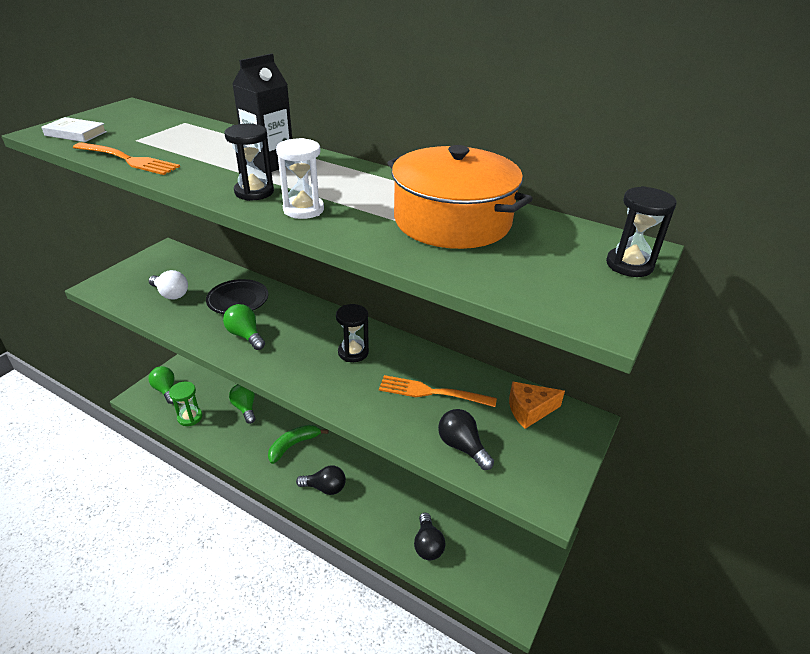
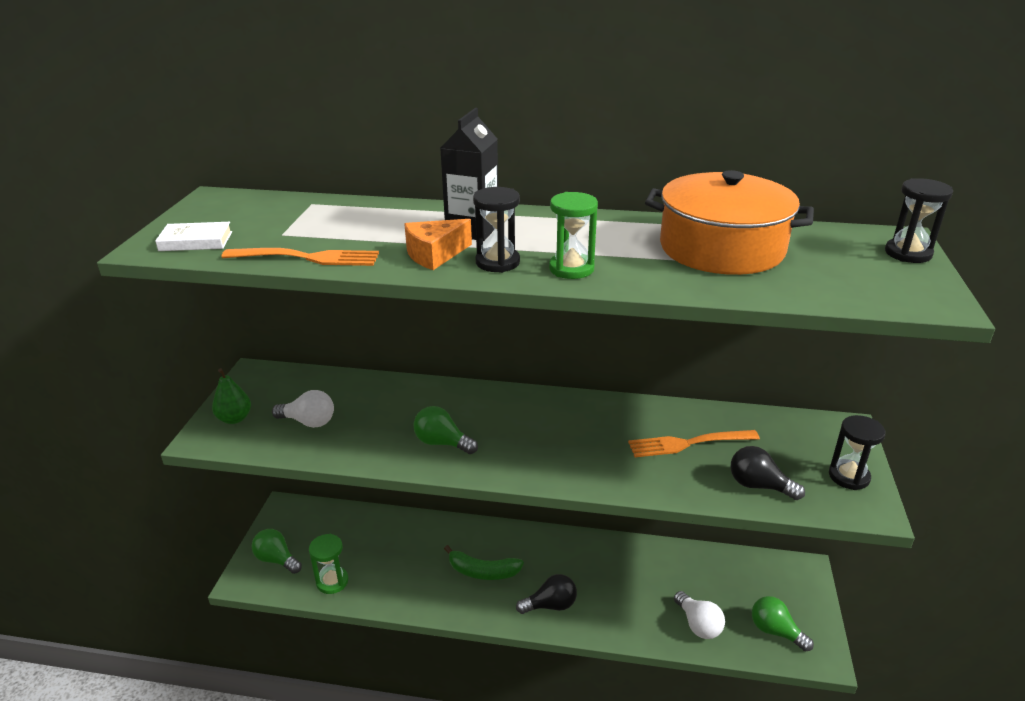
camera: 20 degrees left, 5 degrees down
black plate [206,279,268,314] -> none
green light bulb [229,384,255,424] -> green light bulb moved to [752,596,814,652]
green banana [268,425,328,464] -> green banana turned 105 degrees counterclockwise [444,545,524,580]
white hourglass [276,138,324,219] -> green hourglass [549,192,598,279]
black hourglass [336,304,369,362] -> black hourglass moved to [829,415,886,490]
black light bulb [414,513,446,560] -> white light bulb [674,591,725,639]
orange cheese [509,381,565,429] -> orange cheese moved to [404,219,472,270]
none -> green pear [212,368,251,424]

